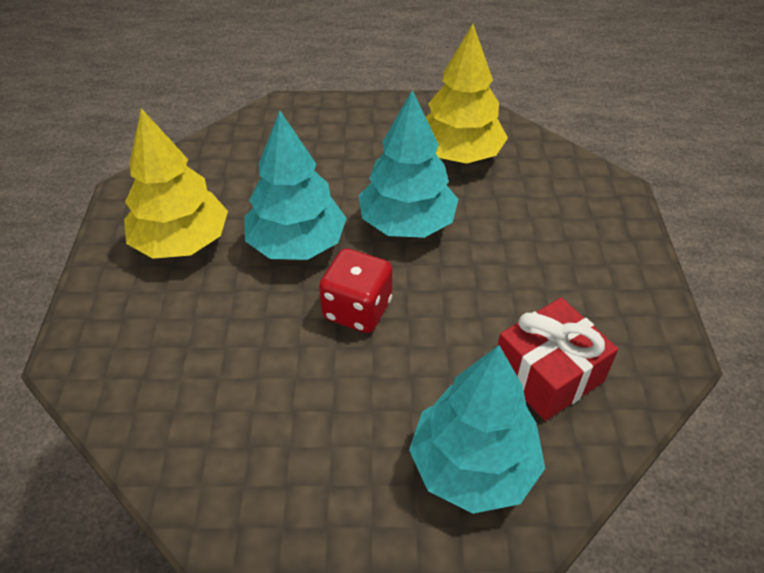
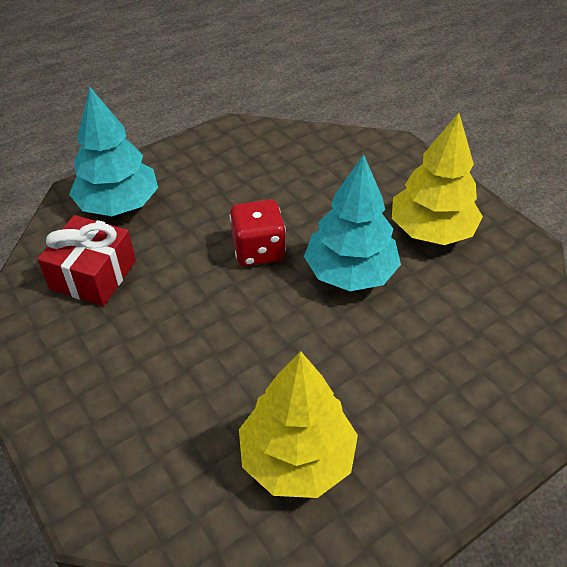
camera: 145 degrees right, 0 degrees up
turquoise tree [359,90,458,238] -> none

